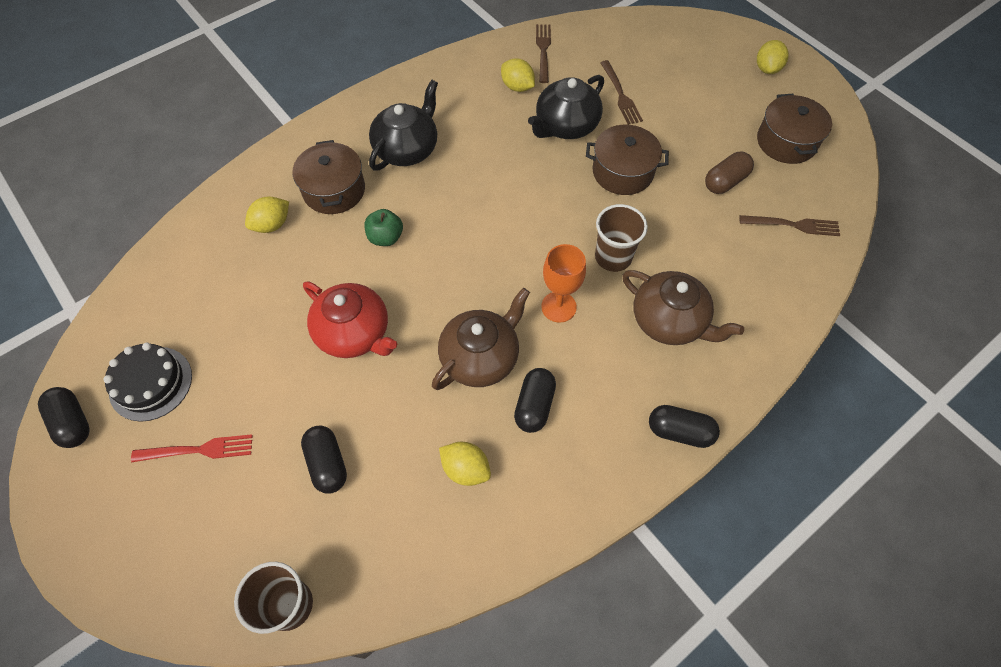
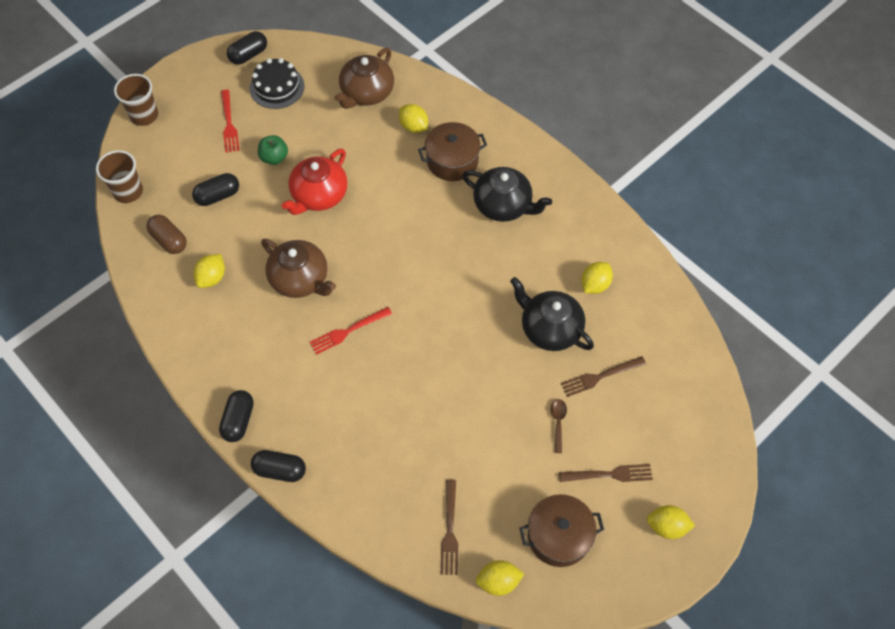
camera: 85 degrees right, 0 degrees up
green apple [364,209,403,246] -> green apple moved to [258,135,288,165]
black capsule [514,368,556,433] -> black capsule moved to [251,450,306,482]
brown fork [536,24,551,83] -> brown fork moved to [559,464,653,482]
orange goblet [541,244,586,323] -> red fork [310,307,392,355]
brown pot [586,125,669,195] -> none
brown cup [595,204,648,272] -> brown cup moved to [114,74,158,126]
brown teapot [622,270,744,345] -> brown teapot moved to [335,48,394,109]
brown capsule [705,152,754,194] -> brown capsule moved to [147,215,187,254]
none -> yellow lemon [476,560,524,596]
none -> brown spoon [551,399,567,453]

